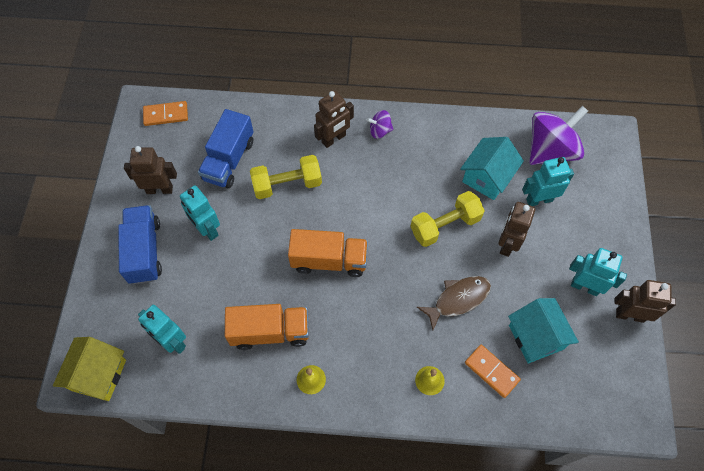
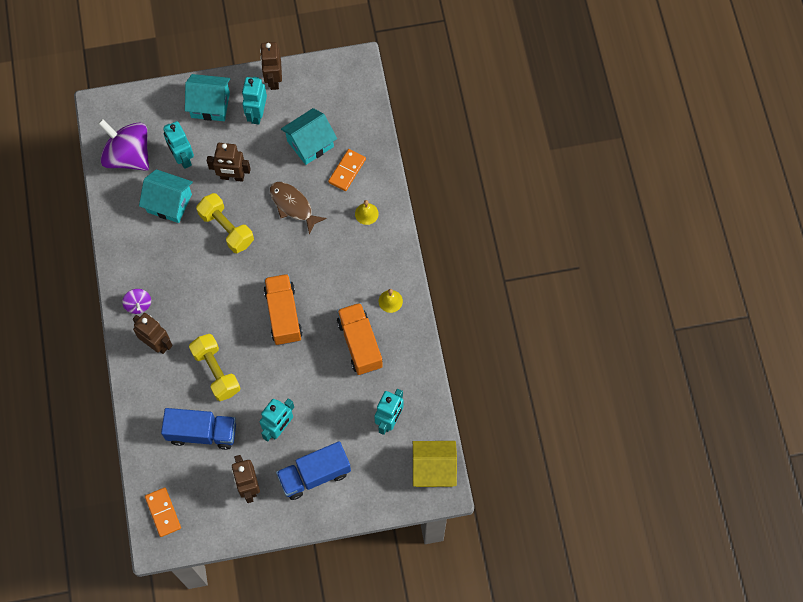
camera: 105 degrees left, 5 degrees up
none -> turquoise house [185,74,230,121]

